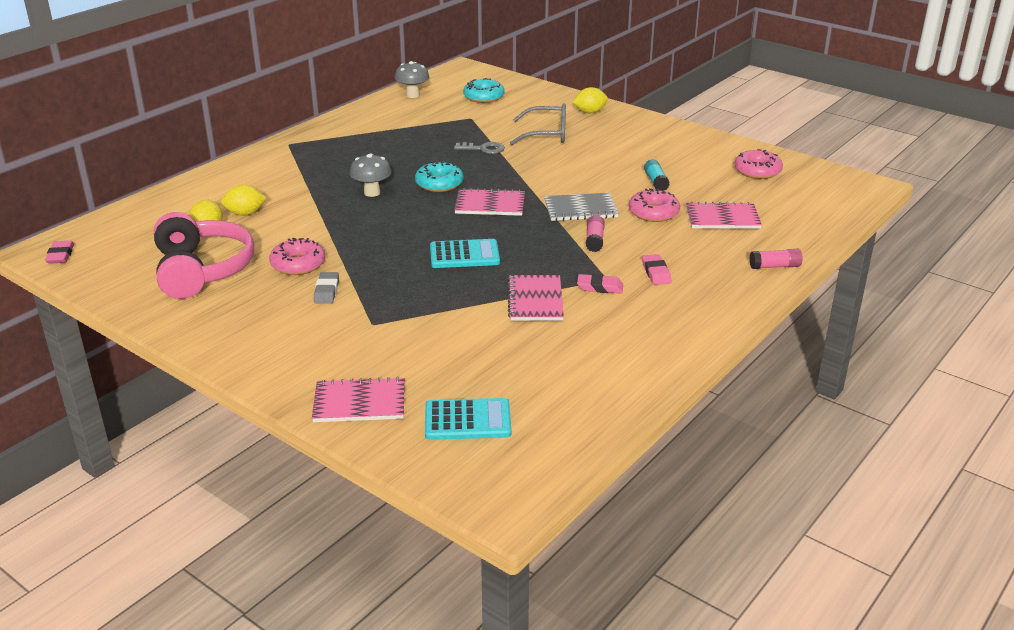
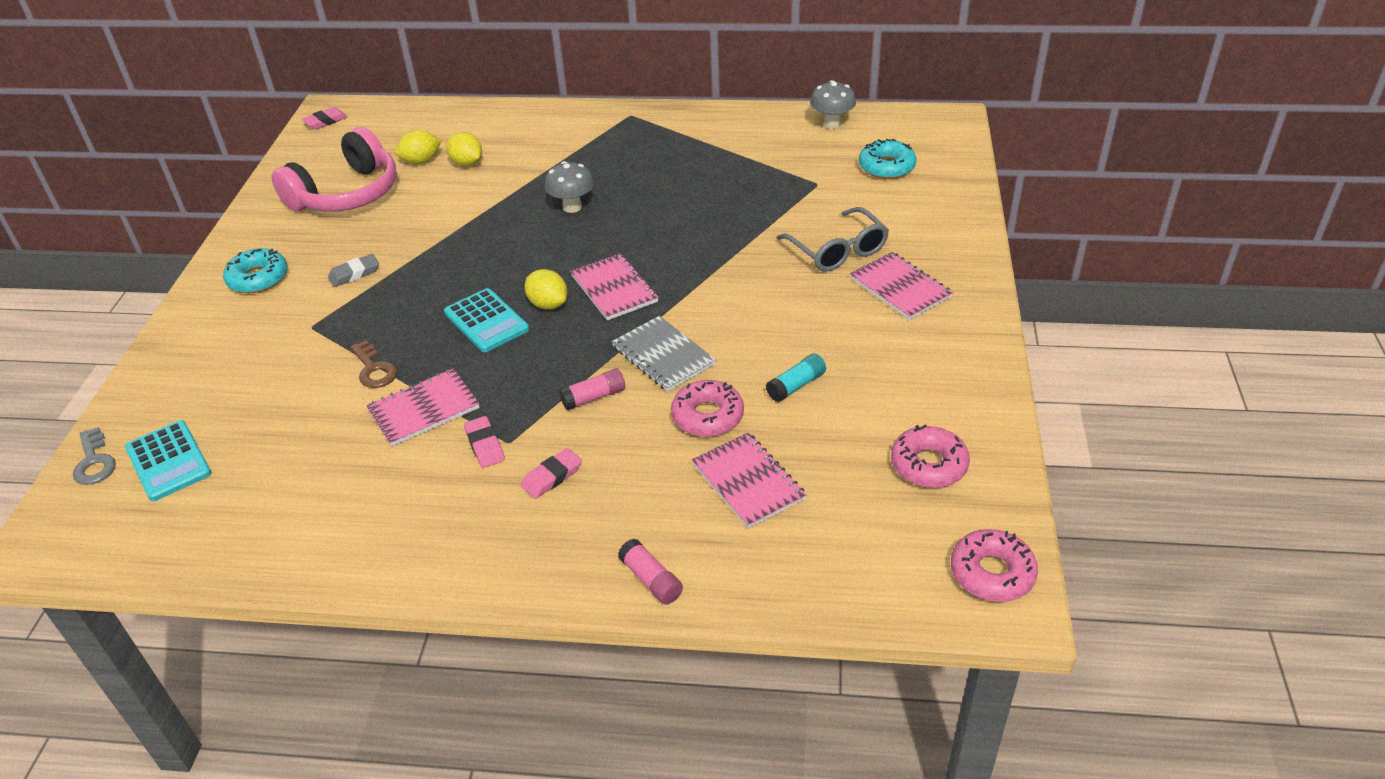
camera: 60 degrees right, 10 degrees up
pink donut [269,238,325,275] -> pink donut moved to [951,529,1038,602]
pink notebook [312,377,405,422] -> pink notebook moved to [850,252,953,320]
turquoise donut [415,161,464,192] -> turquoise donut moved to [223,248,288,293]
grey key [454,142,505,154] -> grey key moved to [73,427,116,485]
yellow lemon [572,87,608,113] -> yellow lemon moved to [524,269,567,310]
none -> brown key [350,340,397,388]

